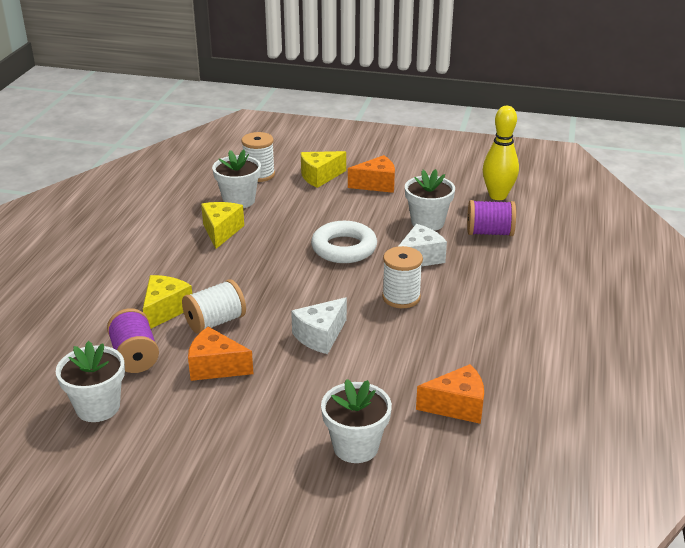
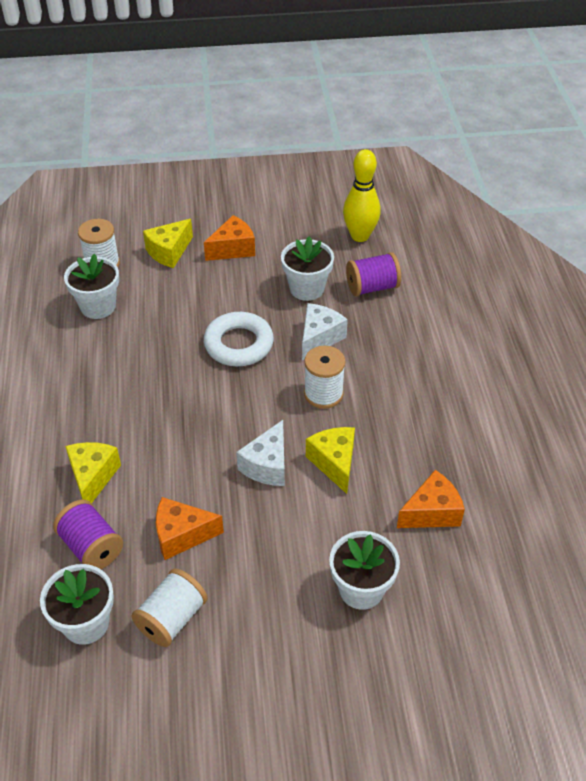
camera: 20 degrees left, 15 degrees up
white spool [182,279,246,334] -> white spool moved to [131,569,208,647]
yellow cheese [201,202,244,249] -> yellow cheese moved to [306,427,355,494]

